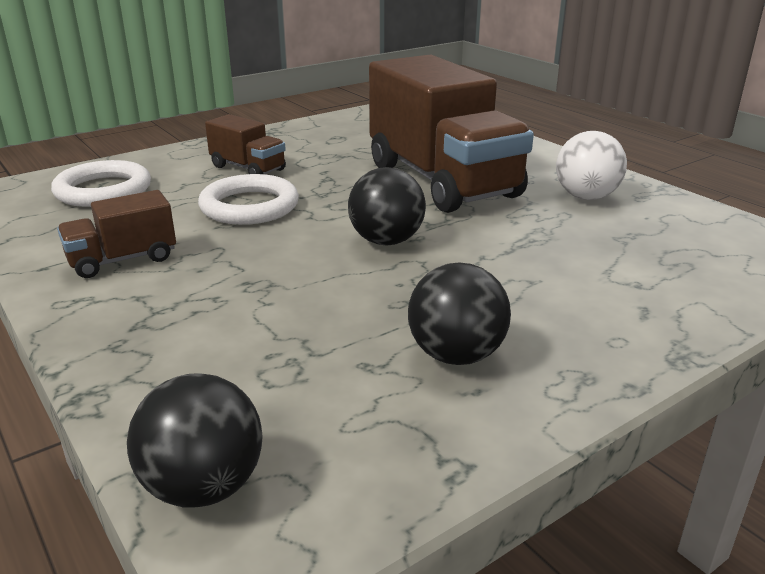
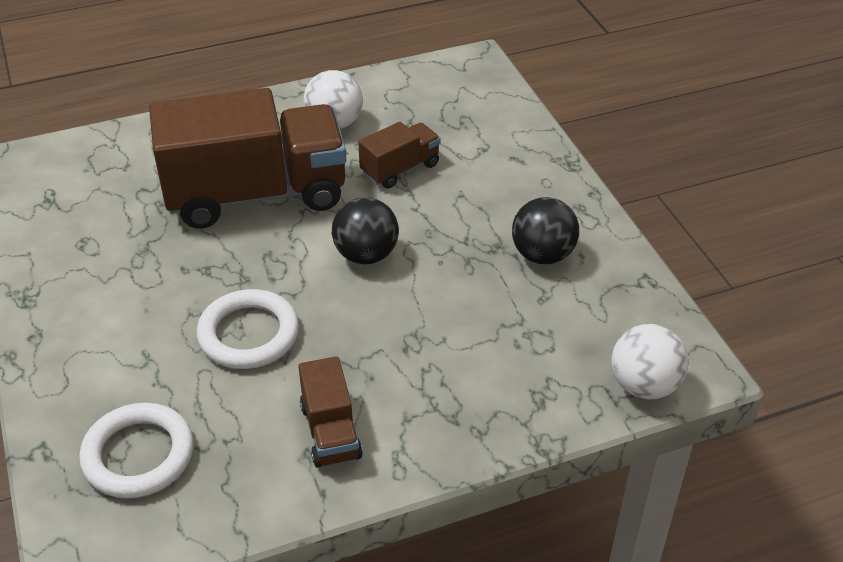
camera: 75 degrees left, 15 degrees up
black ball [127,373,263,508] -> white ball [611,324,688,400]
brown truck [205,114,286,174] -> brown truck moved to [358,122,440,188]

